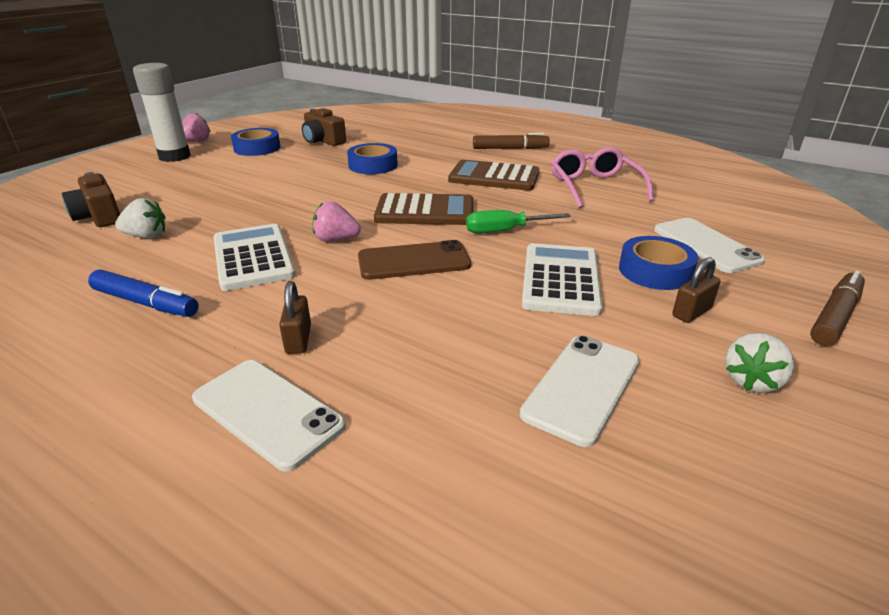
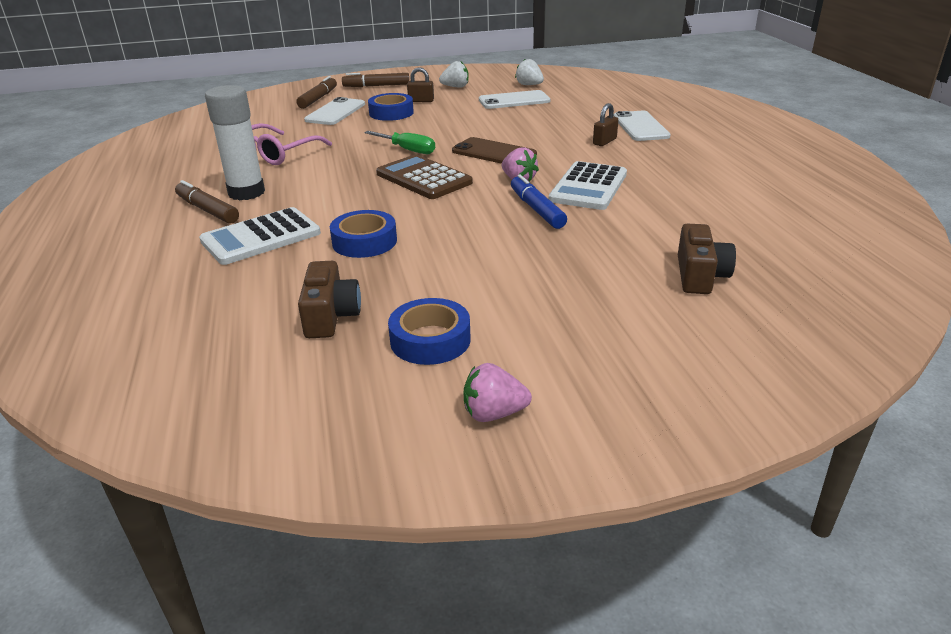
camera: 135 degrees left, 0 degrees up
blue marker [88,269,199,317] -> blue marker moved to [511,174,567,229]
white strawberry [115,198,166,238] -> white strawberry moved to [515,59,544,85]
white glue stick [133,63,191,162] -> white glue stick moved to [205,85,265,200]
brown calculator [448,160,539,191] -> none
white calculator [522,243,603,316] -> white calculator moved to [199,207,321,265]
none -> brown marker [296,76,337,109]

